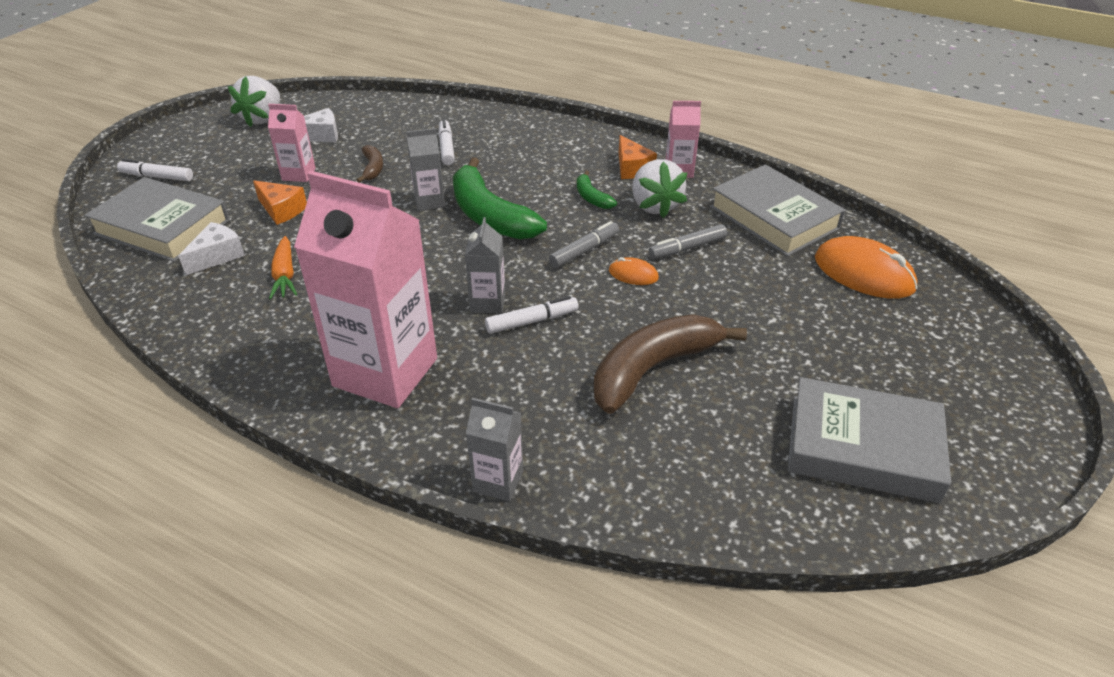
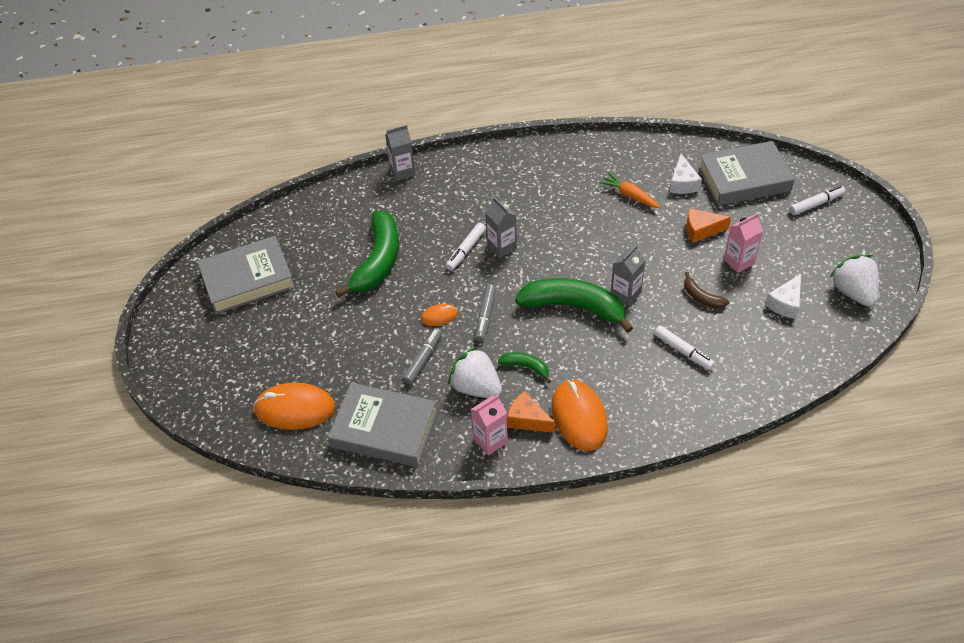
camera: 145 degrees right, 10 degrees up
pink carton [294,171,437,408] -> none
brown banana [594,314,747,414] -> green banana [335,210,399,297]
none -> orange mouse [552,379,608,451]

